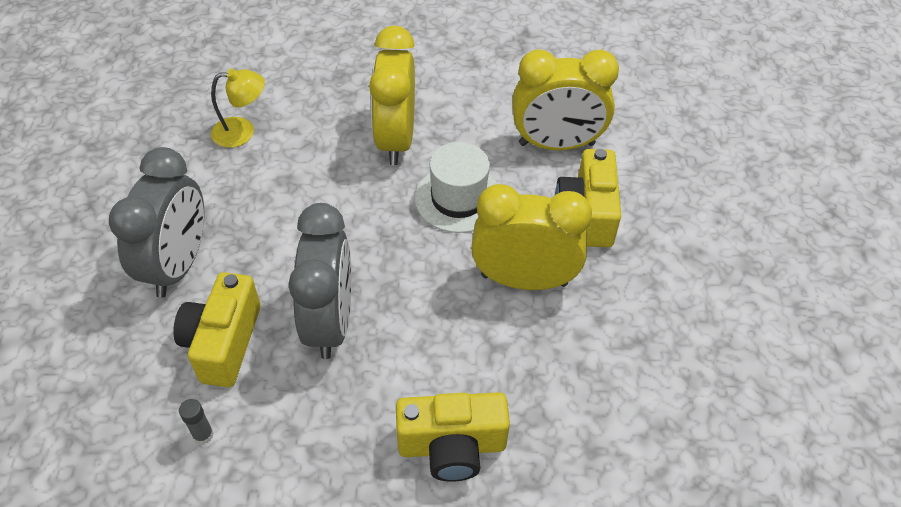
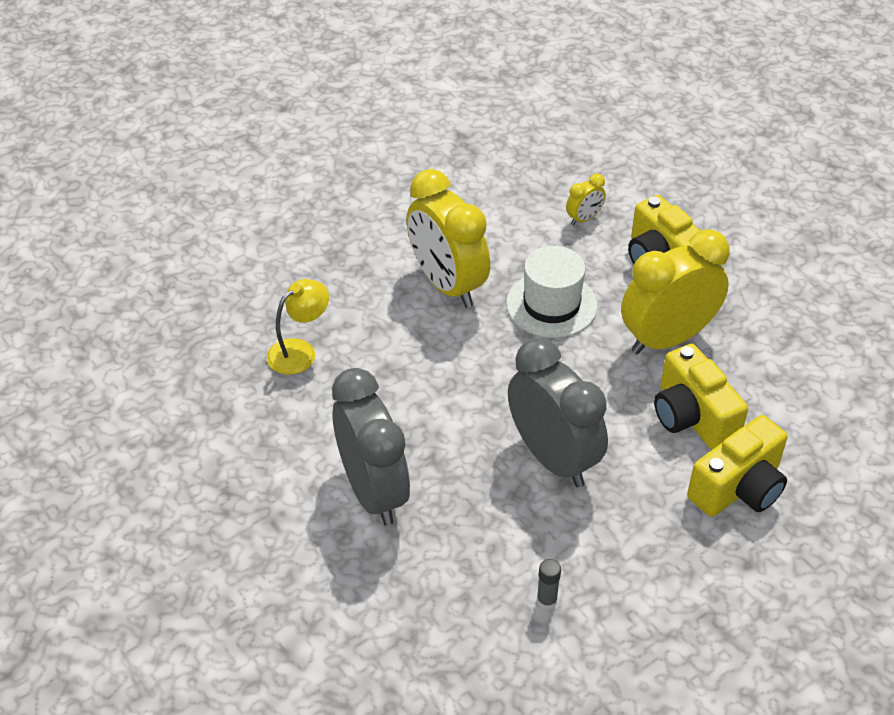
camera: 35 degrees left, 5 degrees down
yellow camera [173,272,261,387] -> yellow camera moved to [654,344,748,450]
yellow clock [512,50,619,150] -> yellow clock [566,174,606,225], size x0.43

